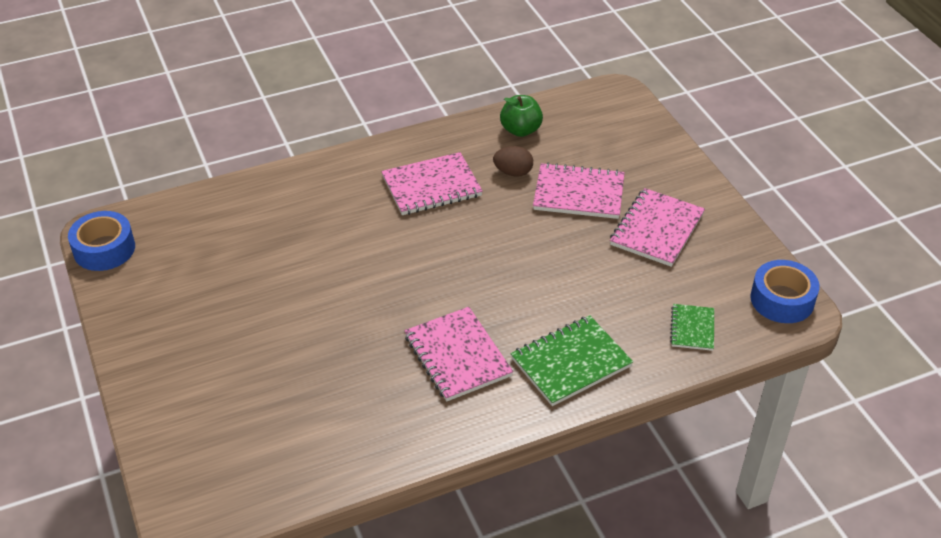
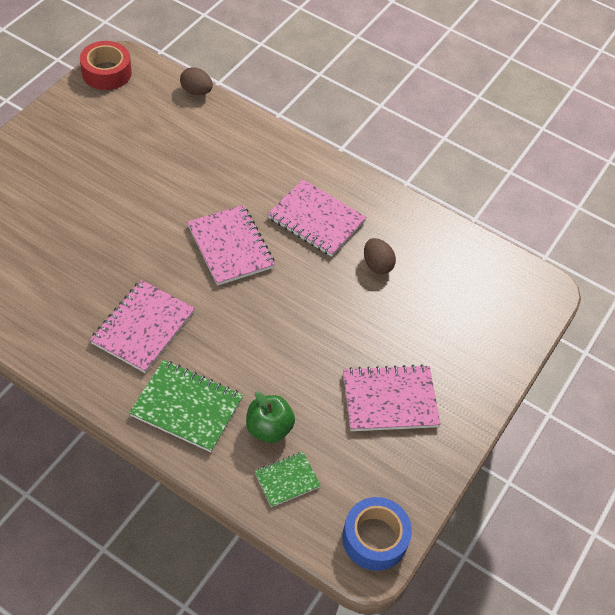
camera: 50 degrees right, 10 degrees up
blue tape [68,211,135,271] -> red tape [80,41,132,90]
green apple [500,95,543,137] -> green apple moved to [246,391,295,443]
pink notebook [533,162,625,219] -> pink notebook moved to [187,205,275,286]
none -> brown egg [180,67,213,95]

